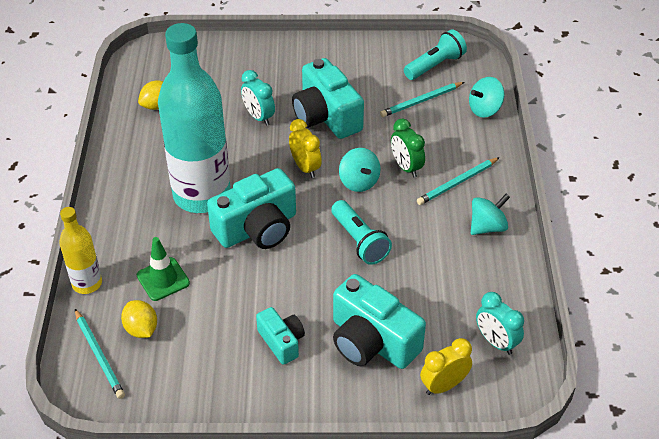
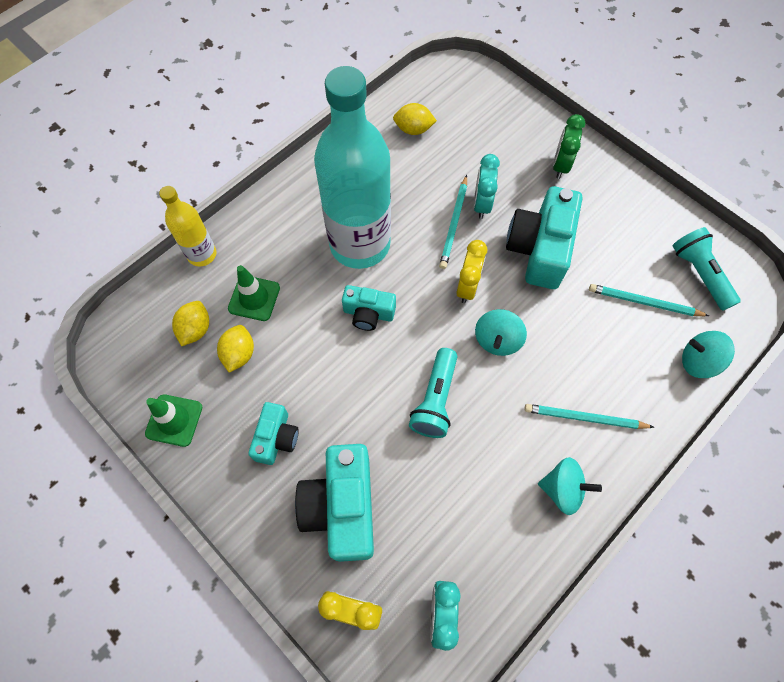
camera: 45 degrees right, 20 degrees up
turquoise pencil [75,309,125,399] -> turquoise pencil moved to [439,175,467,269]
turquoise camera [207,168,296,249] -> turquoise camera [342,285,396,331], size x0.56
green clock [391,119,425,178] -> green clock moved to [553,114,585,179]
turquoise flashlight [404,30,467,80] -> turquoise flashlight turned 120 degrees counterclockwise [672,227,740,311]
none -> green traffic cone [145,394,202,447]
none -> yellow lemon [217,325,254,373]

